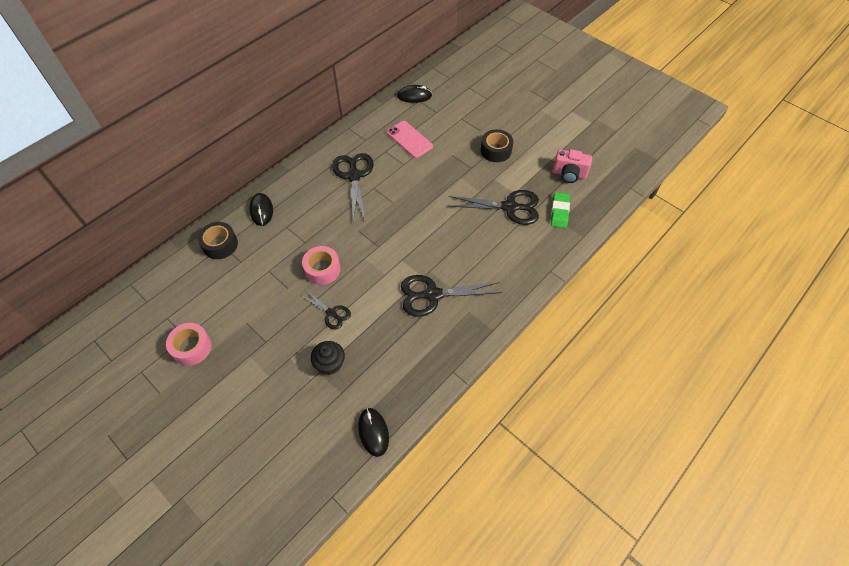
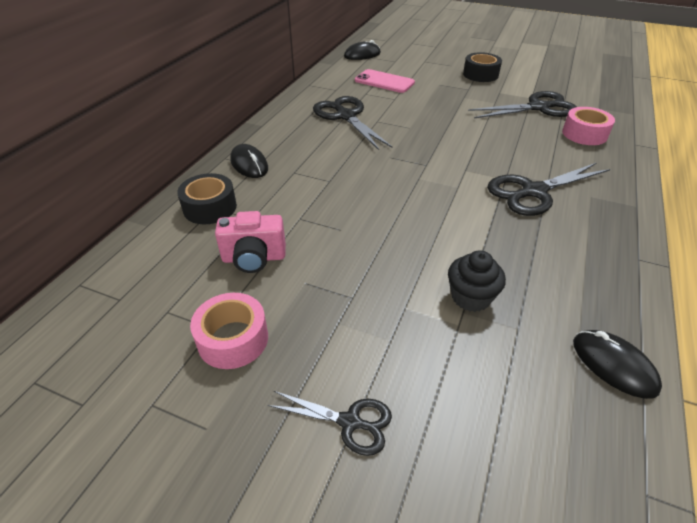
camera: 20 degrees left, 15 degrees down
pink tape [302,246,341,285] -> pink tape moved to [562,107,615,145]
black scissors [302,291,351,330] -> black scissors moved to [268,391,392,456]
green eraser [551,192,570,228] -> none
pink camera [553,149,592,183] -> pink camera moved to [215,211,286,273]

